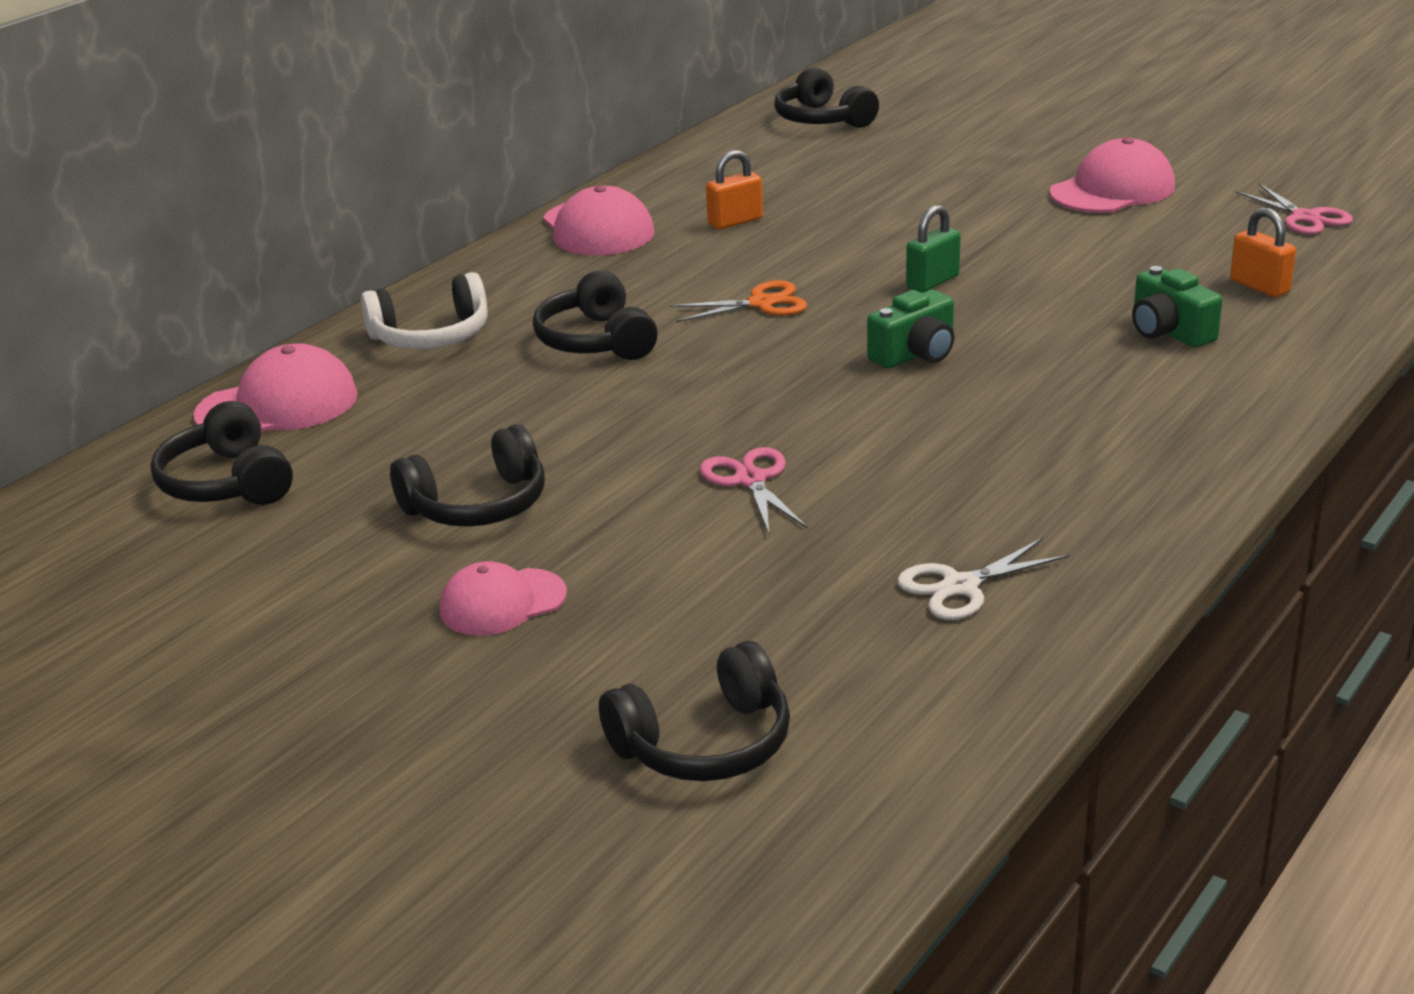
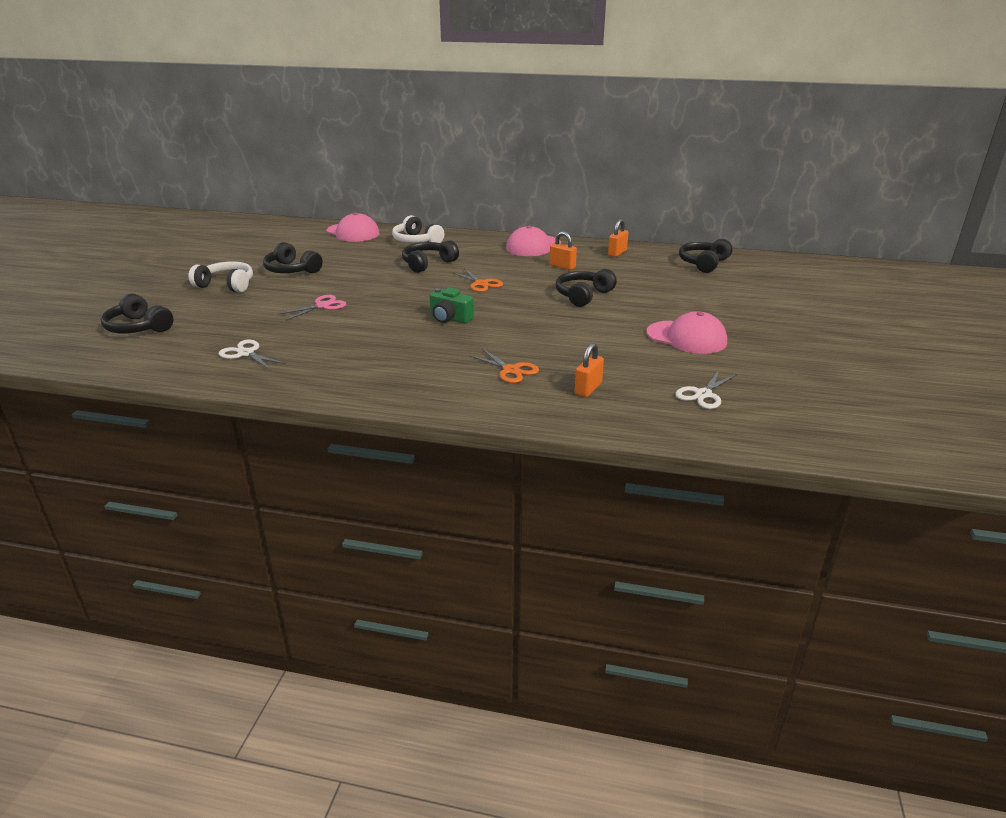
camera: 65 degrees right, 0 degrees up
black headphones [150,401,293,505] -> black headphones moved to [556,269,617,307]
pink cap [440,561,567,636] -> white headphones [188,261,253,292]
green padlock [906,205,961,293] -> none
green camera [1132,266,1222,348] -> orange scissors [468,348,539,383]
pink scissors [1236,184,1353,235] -> white scissors [675,370,737,409]
none -> orange padlock [608,219,629,257]

